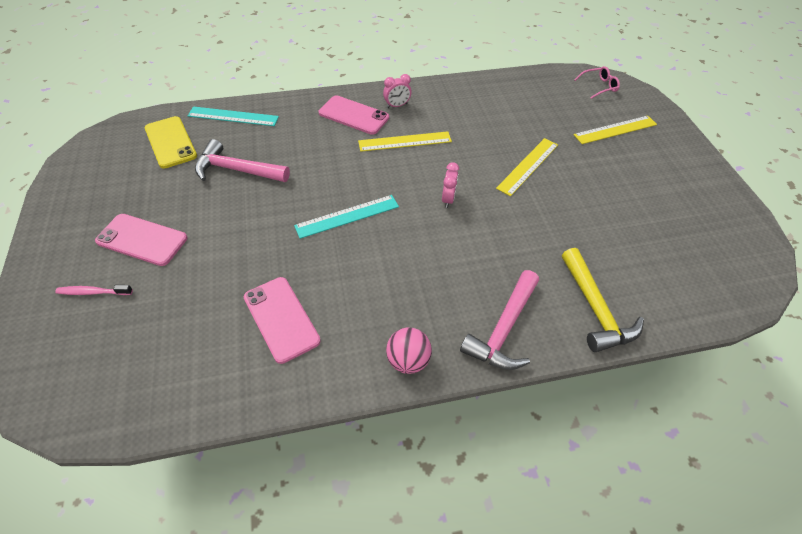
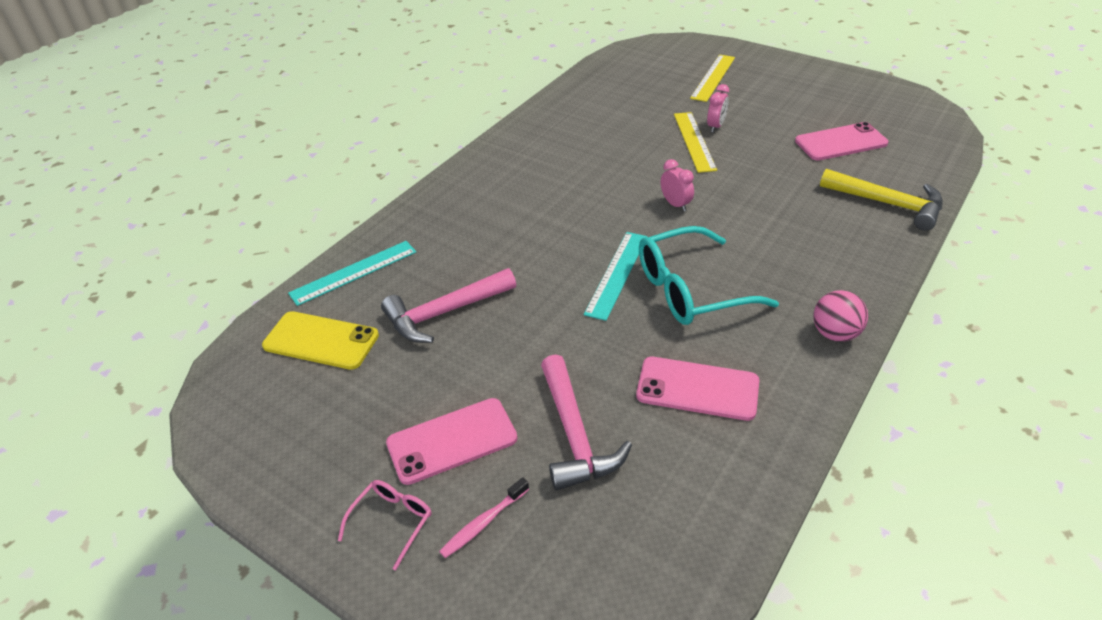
camera: 40 degrees left, 10 degrees down
pink phone [319,95,389,135] -> pink phone moved to [795,122,888,161]
yellow ruler [358,131,452,152] -> none
pink clock [383,74,411,108] -> pink clock moved to [707,84,729,133]
pink hammer [460,270,539,370] -> pink hammer moved to [541,354,632,491]
pink glasses [574,66,620,99] -> pink glasses moved to [338,480,432,570]
none -> turquoise glasses [639,226,779,325]

